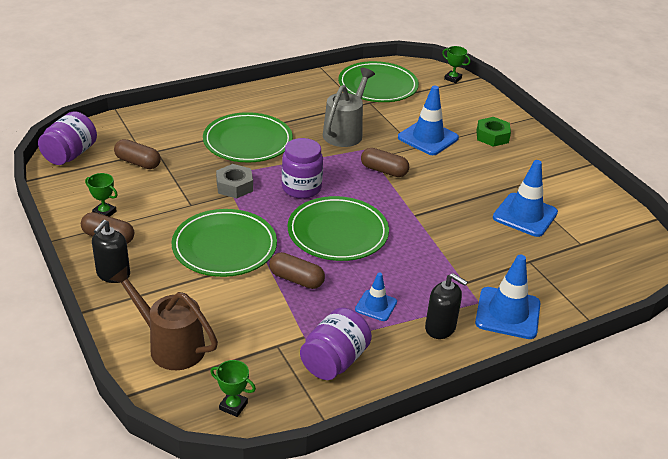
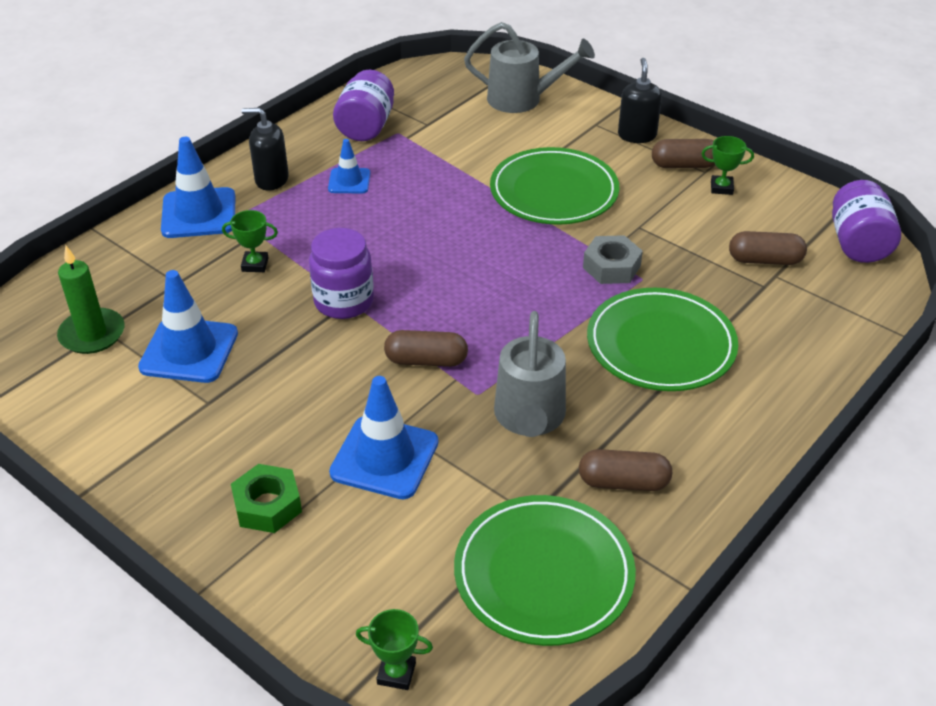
camera: 160 degrees right, 5 degrees up
brown watering can [109,266,218,370] -> grey watering can [464,22,595,113]
green trophy [210,360,256,417] -> green trophy moved to [222,210,278,272]
brown capsule [269,252,325,289] -> brown capsule moved to [579,449,672,491]
purple jar [282,138,323,199] -> purple jar moved to [309,228,374,319]
green plate [288,196,389,261] -> none
none -> green candle [57,245,125,354]

